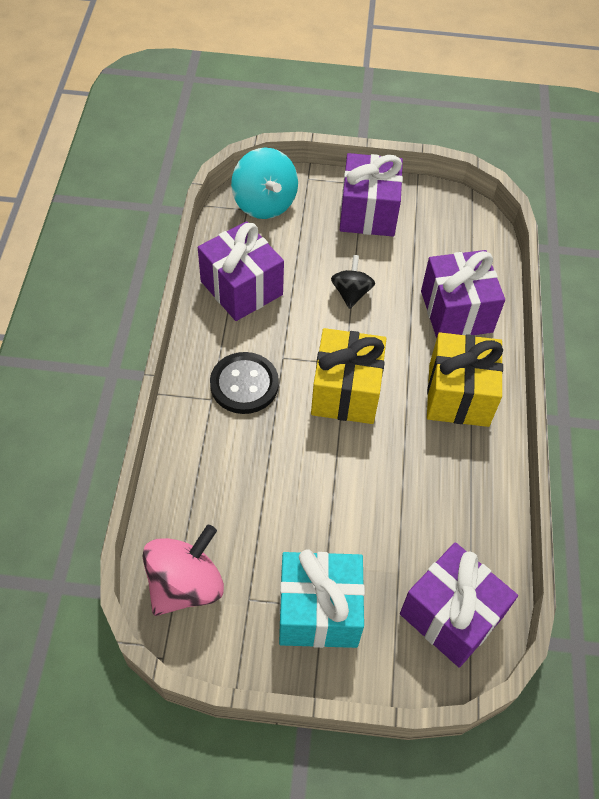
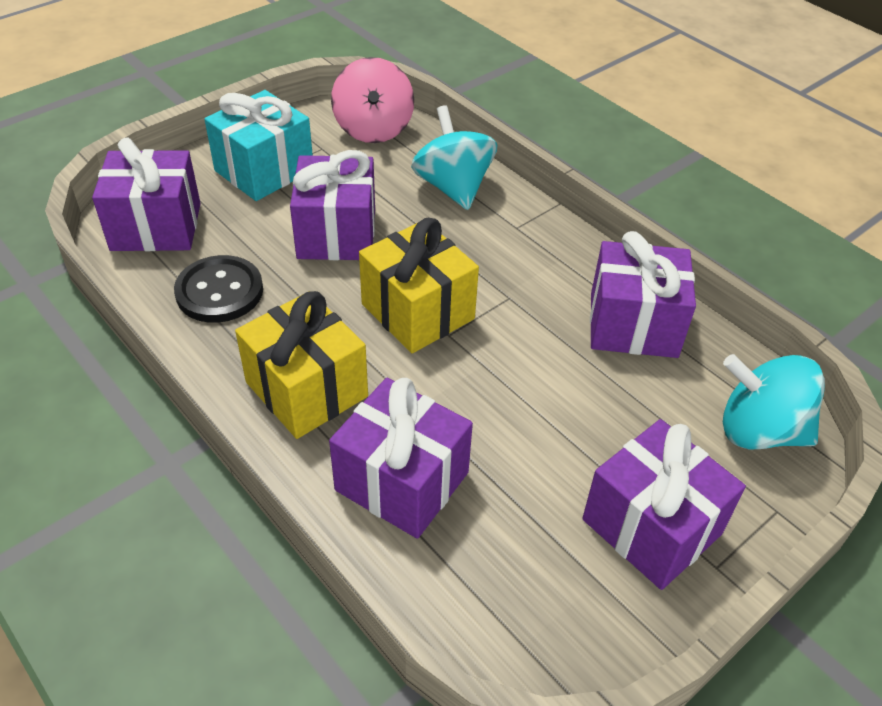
camera: 135 degrees right, 10 degrees down
black button [210,352,279,414] -> black button moved to [174,255,263,323]
black spinning top [331,255,375,309] -> none
none -> purple gift [290,150,375,260]
none -> turquoise spinning top [411,105,497,210]

